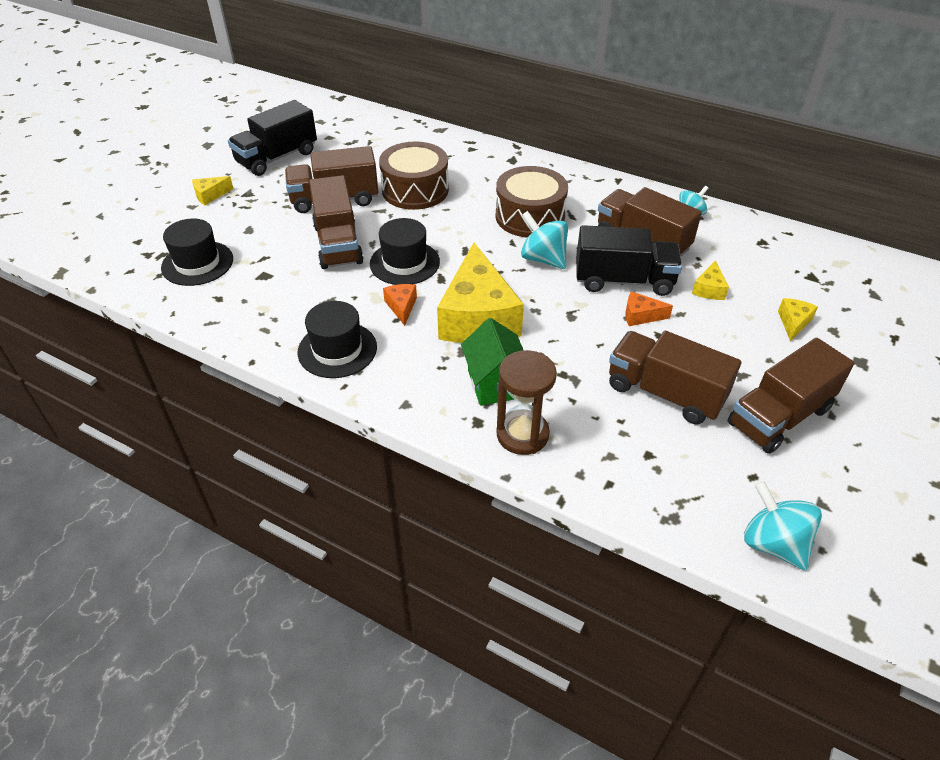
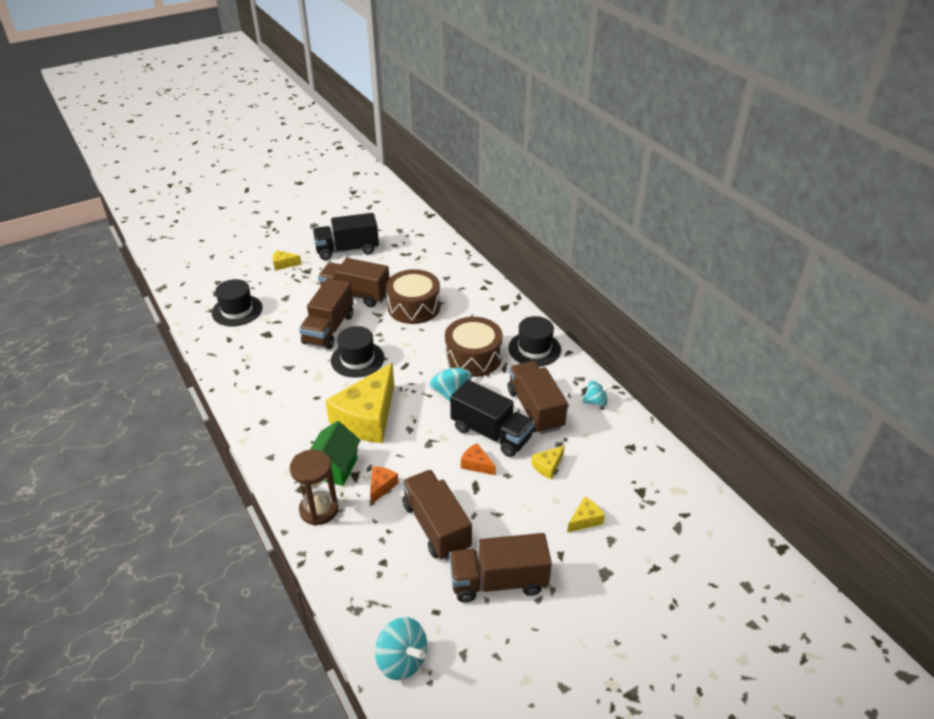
camera: 30 degrees right, 5 degrees down
black hat [297,301,377,378] -> black hat moved to [508,316,561,367]
orange cheese [383,284,417,326] -> orange cheese moved to [370,466,399,504]
turquoise spinning top [744,481,822,570] -> turquoise spinning top turned 135 degrees clockwise [375,617,427,680]

